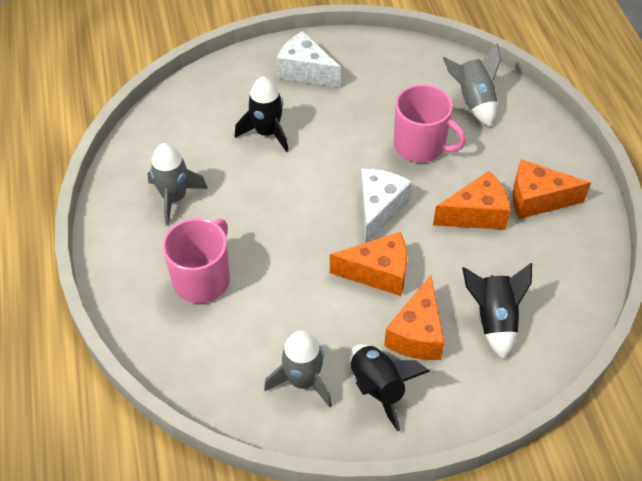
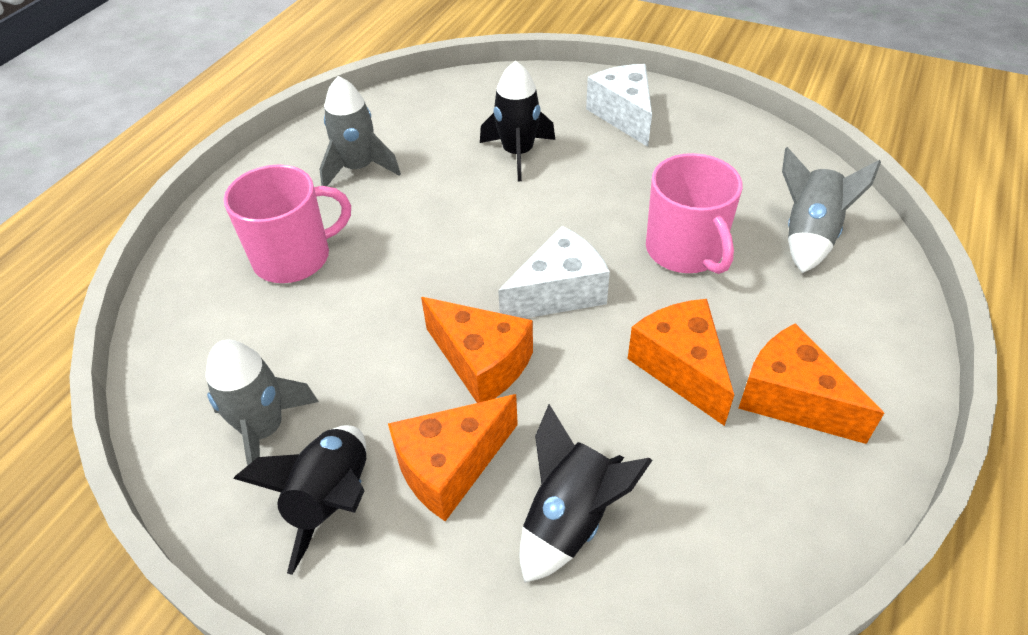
camera: 40 degrees right, 5 degrees down
orange cheese [433,171,511,230] -> orange cheese turned 135 degrees counterclockwise [628,299,734,426]

